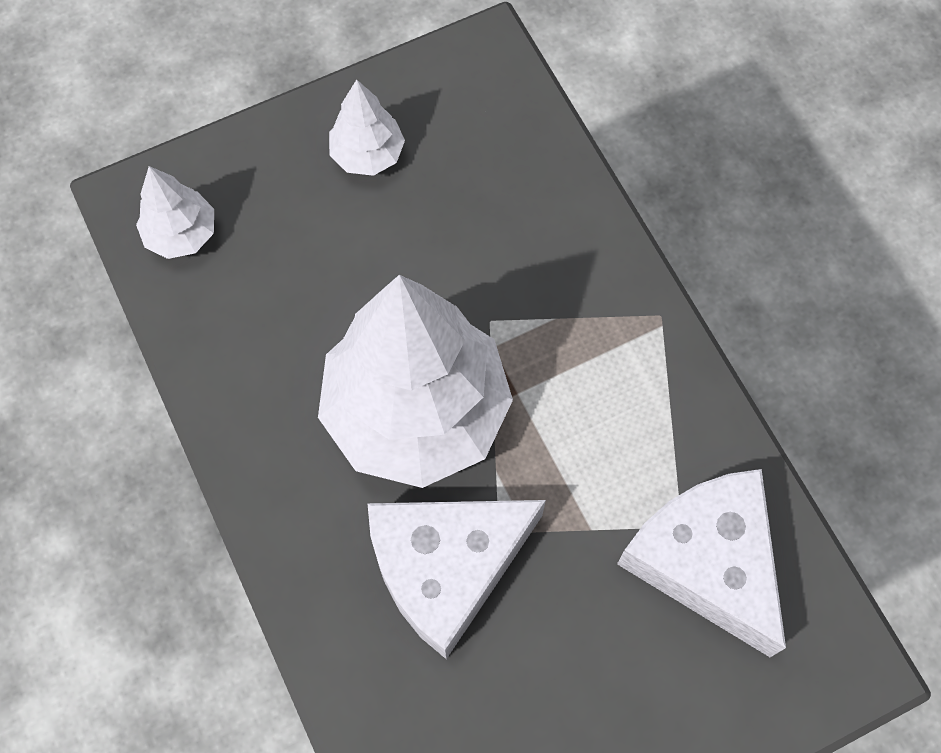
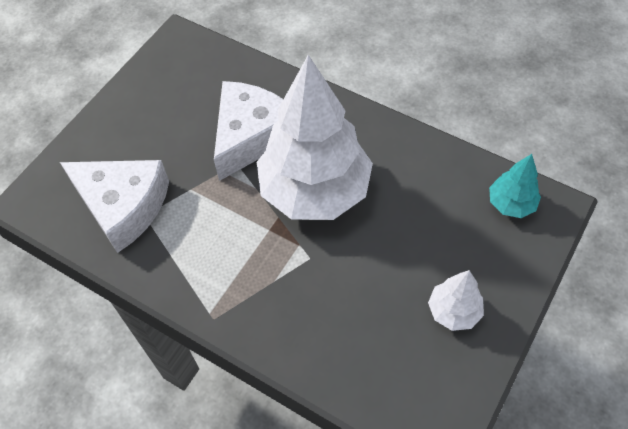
camera: 150 degrees right, 10 degrees down
white tree [136,166,214,259] -> turquoise tree [489,154,541,218]

